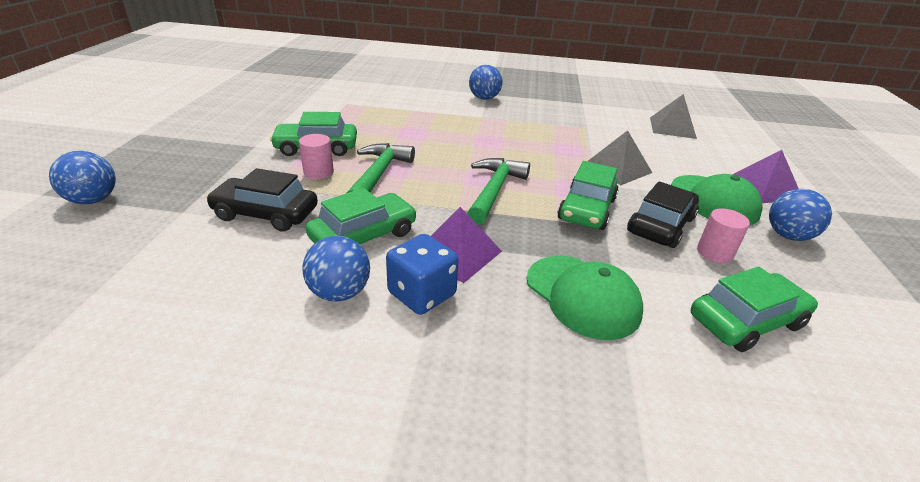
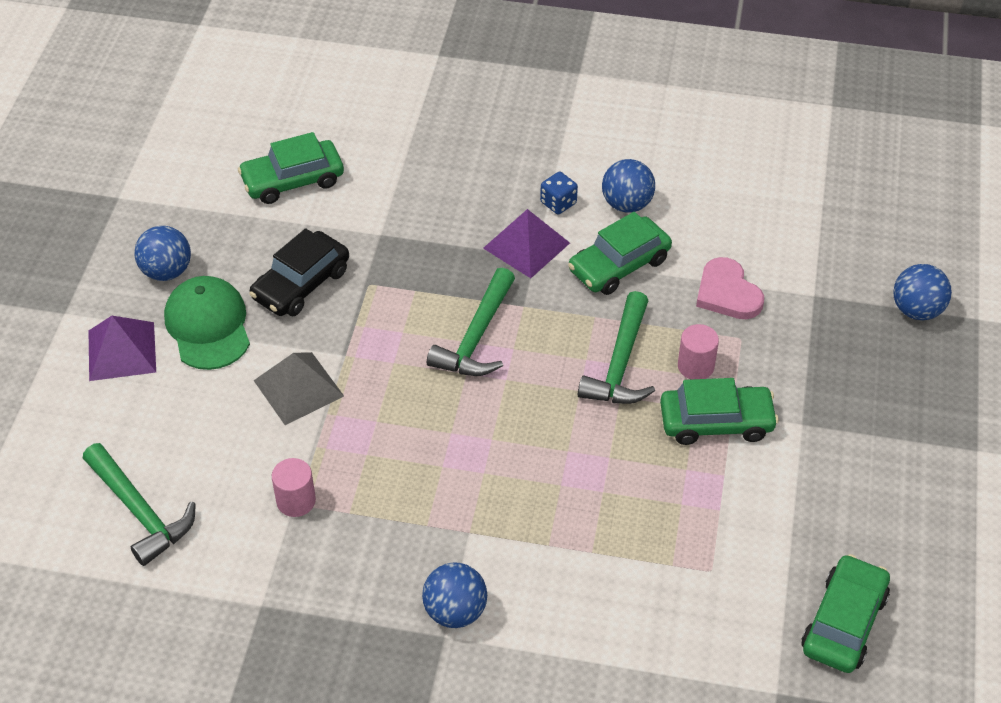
camera: 175 degrees left, 15 degrees up
black car [206,168,318,232] -> pink heart [696,257,764,319]
blue dice [386,234,459,315] -> blue dice [540,172,578,214], size x0.63
green cap [526,256,643,340] -> none
green car [557,161,619,230] -> green car moved to [801,554,890,673]
grey pyramid [650,94,697,139] -> green hammer [83,443,196,566]
pink cylinder [697,208,750,263] -> pink cylinder moved to [272,458,316,517]

